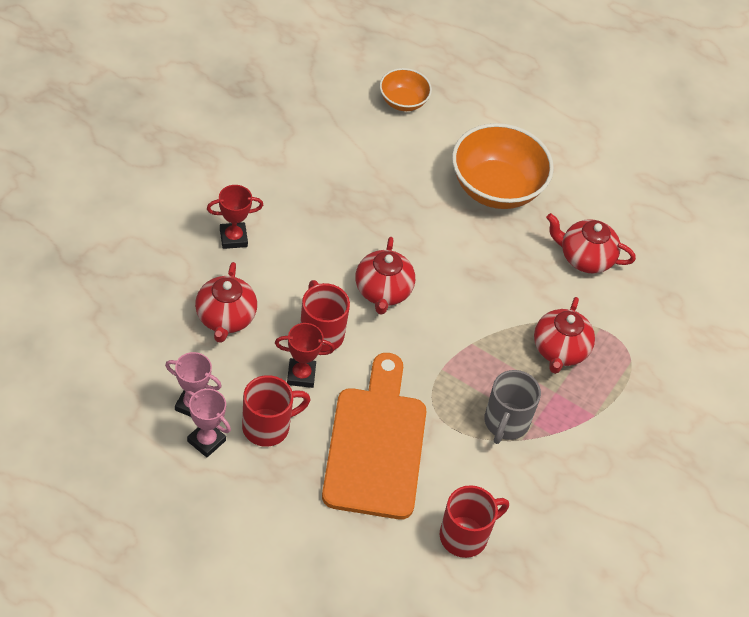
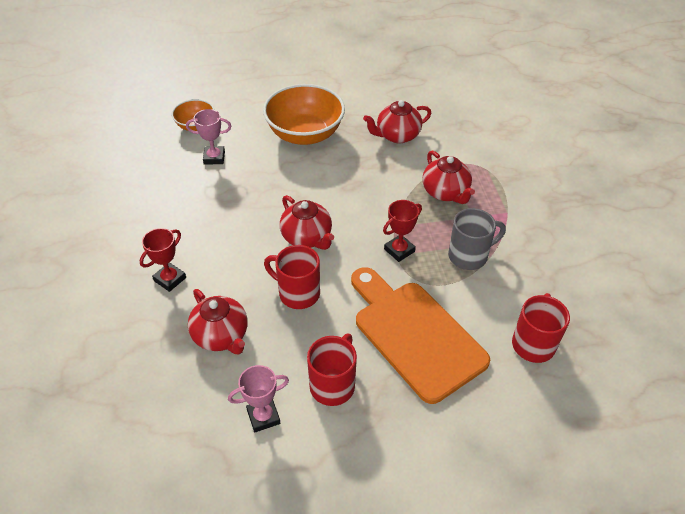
camera: 35 degrees left, 5 degrees down
pink trophy [184,389,231,457] -> pink trophy moved to [186,109,231,165]
red trophy [275,323,335,388] -> red trophy moved to [383,200,422,262]
grey mug [484,370,541,444] -> grey mug turned 90 degrees counterclockwise [448,208,506,270]

